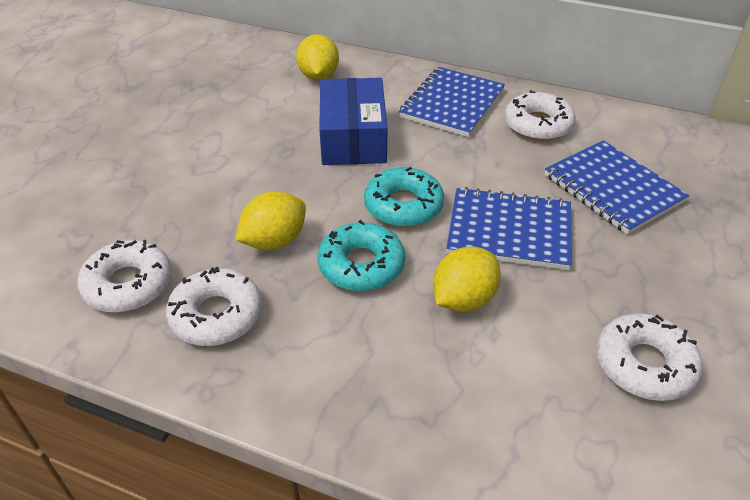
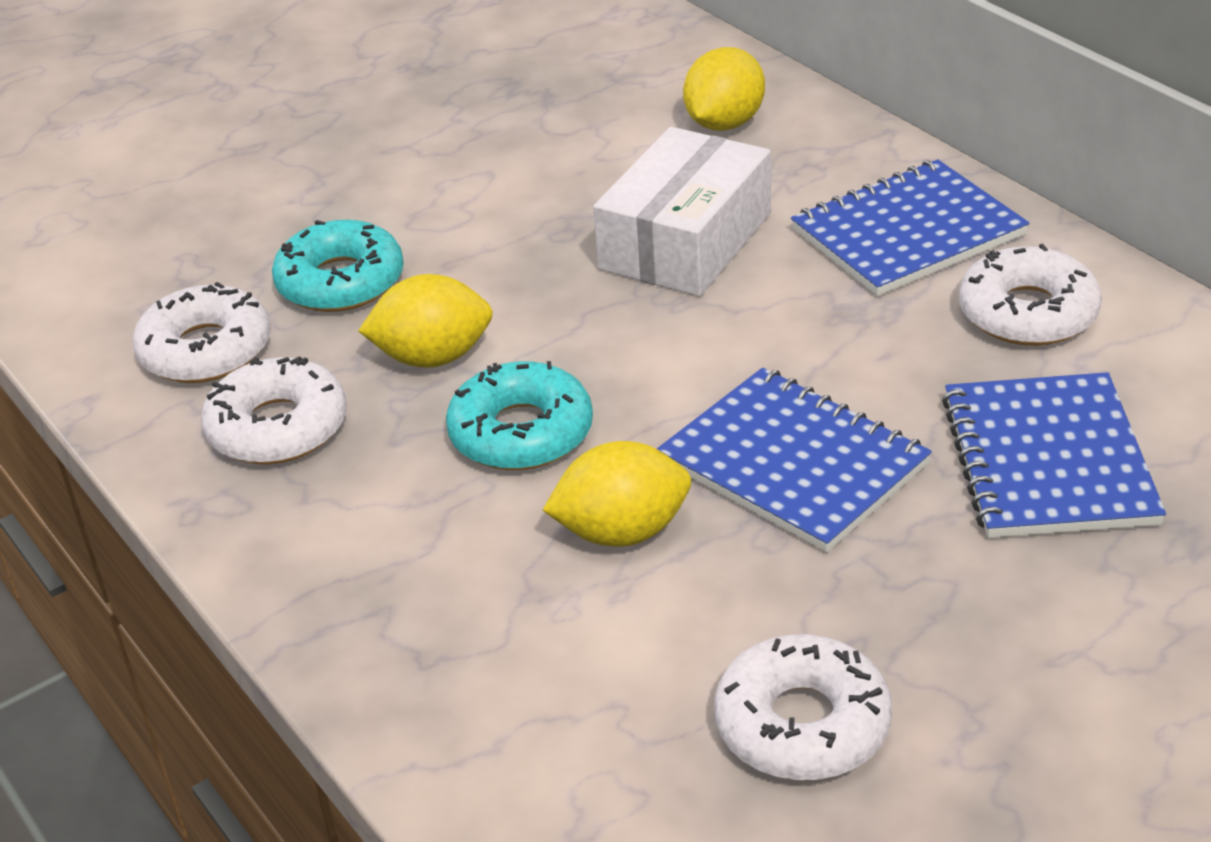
camera: 35 degrees right, 5 degrees down
blue box [319,78,388,165] -> white box [593,127,771,296]
turquoise donut [364,167,444,227] -> turquoise donut moved to [272,220,404,312]

